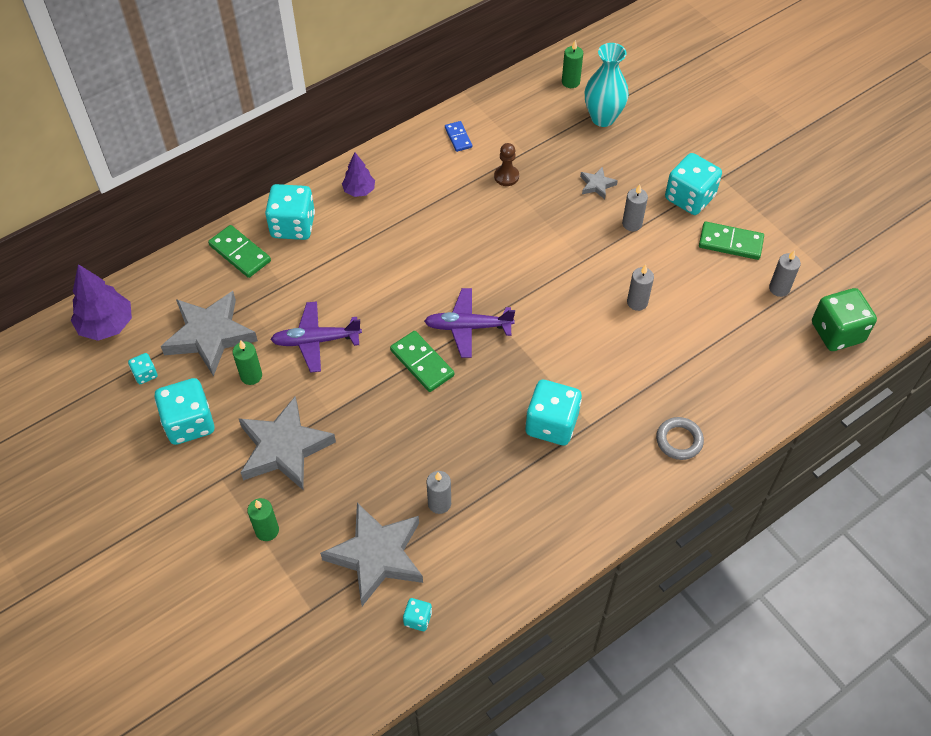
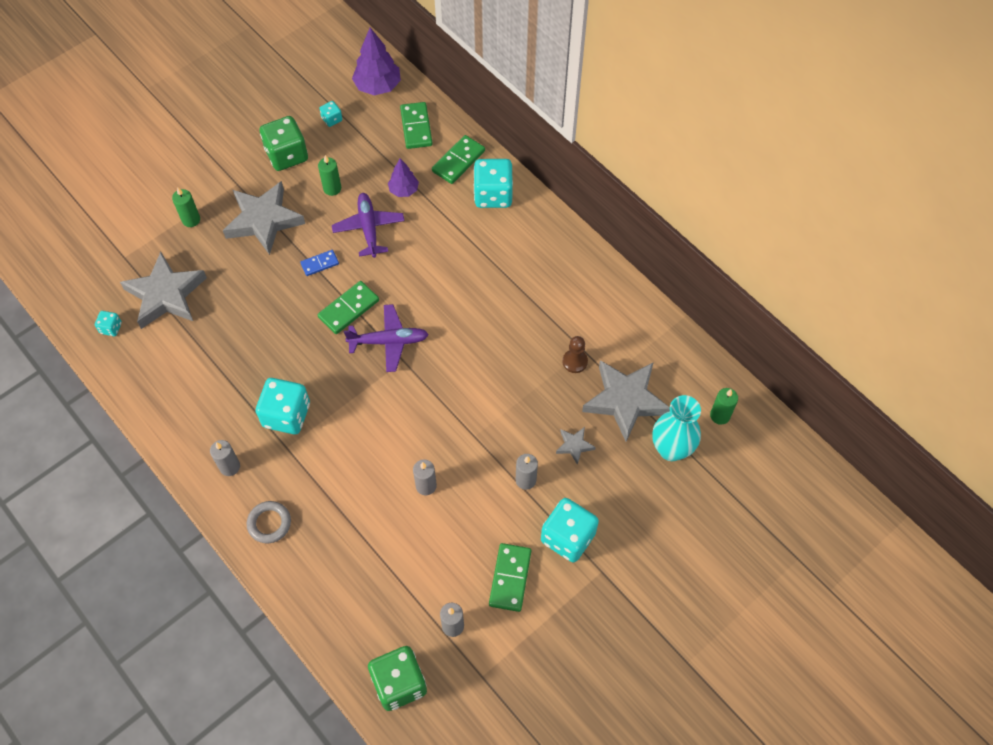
camera: 85 degrees right, 5 degrees up
turquoise dice [155,378,214,445] -> green dice [260,116,308,171]
grey star [161,291,258,377] -> grey star moved to [582,360,670,442]
purple tree [342,153,375,197] -> purple tree moved to [388,158,419,197]
purple plane [424,288,515,358] -> purple plane turned 90 degrees clockwise [344,304,429,372]
grey candle [427,471,451,514] -> grey candle moved to [210,440,240,476]
blue domino [445,121,472,152] -> blue domino moved to [300,250,339,276]
none -> green domino [400,102,433,149]

